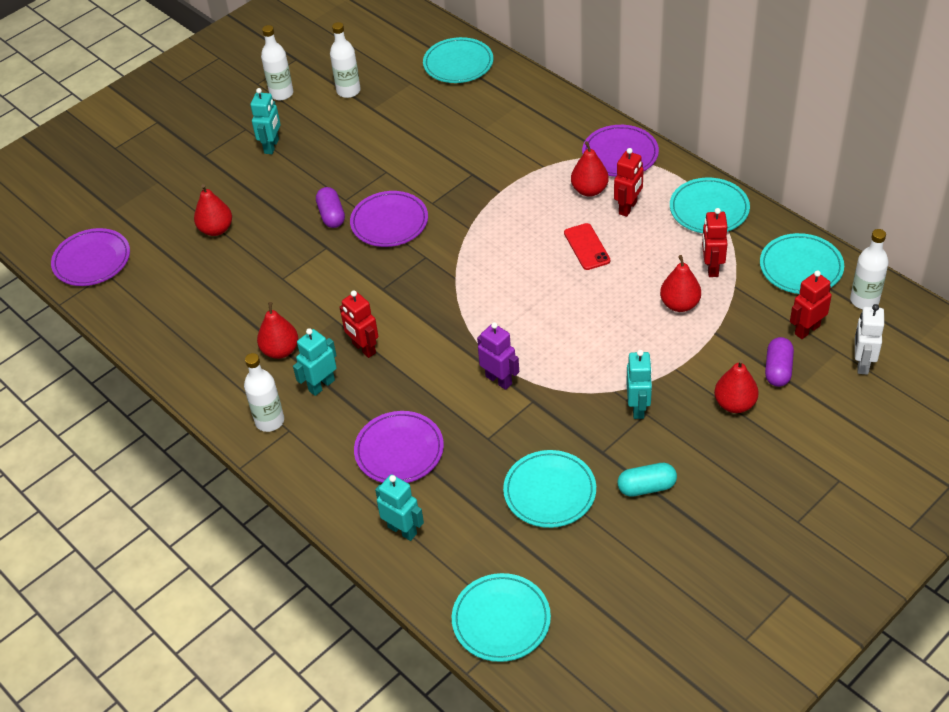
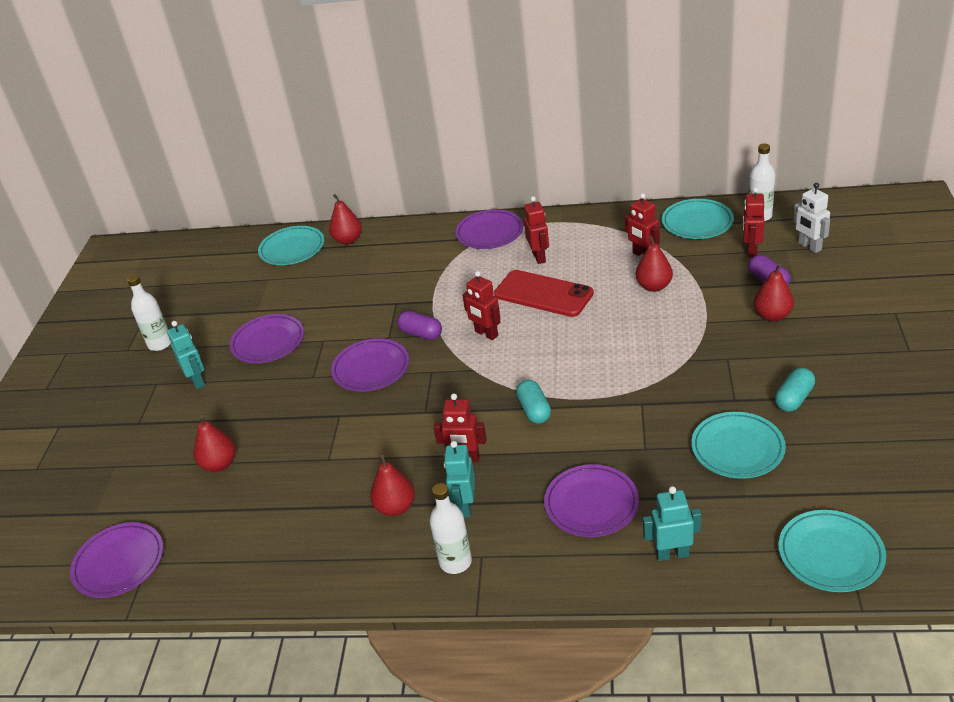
camera: 40 degrees left, 10 degrees down
purple capsule [316,187,345,228] -> purple capsule moved to [397,311,442,340]
white bottle [330,22,361,98] -> none
purple robot [477,322,519,390] -> none
red phone [564,223,610,270] -> red phone [494,270,594,317], size x1.71
red pear [571,141,609,197] -> red pear moved to [329,194,362,245]
turquoise robot [626,350,652,419] -> none
turquoise plate [670,178,750,233] -> none
none -> purple plate [230,314,304,363]
none -> red robot [462,271,501,340]
none -> turquoise capsule [516,380,551,424]

